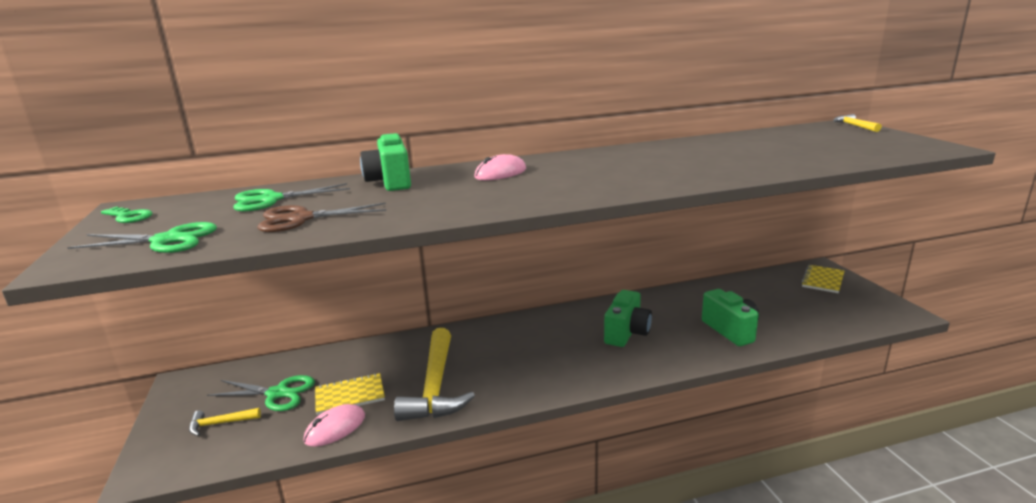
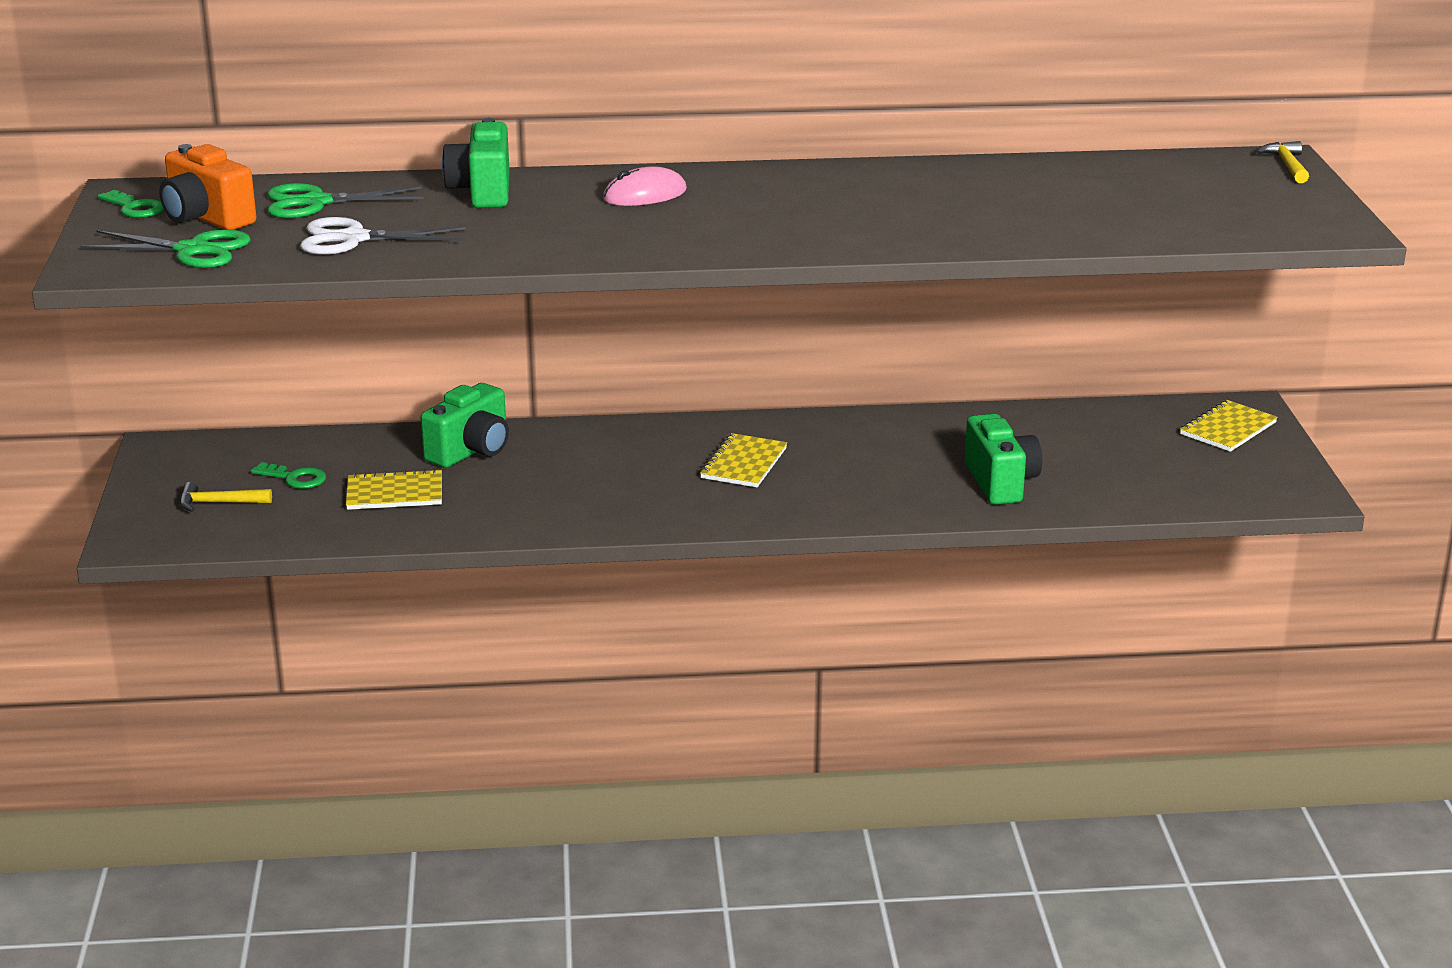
camera: 10 degrees right, 5 degrees up
green scissors [207,375,315,411] -> green key [251,462,326,489]
brown scissors [257,203,386,232] -> white scissors [300,217,465,255]
pink mouse [304,404,365,447] -> none
yellow hammer [394,328,475,421] -> none
green camera [604,290,652,347] -> green camera moved to [420,383,509,468]
none -> orange camera [159,144,256,230]
none -> yellow notebook [700,433,787,487]

